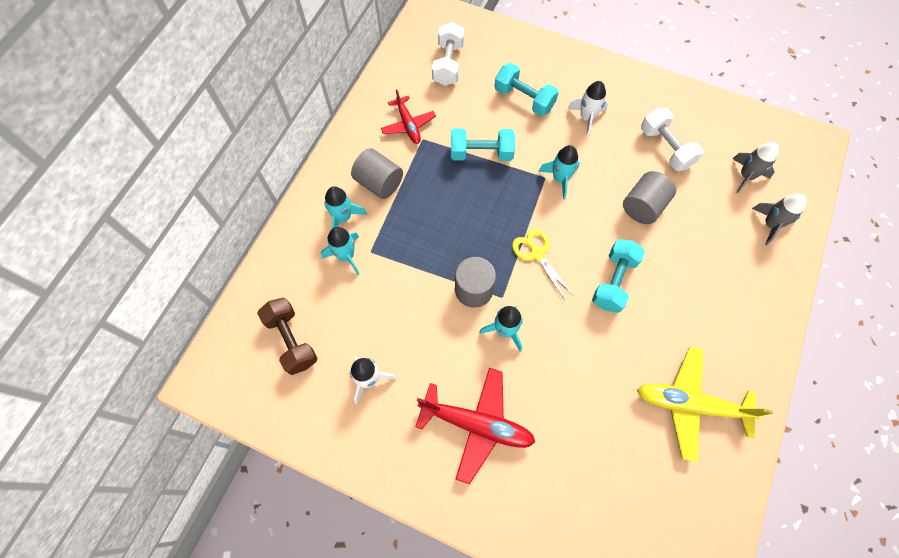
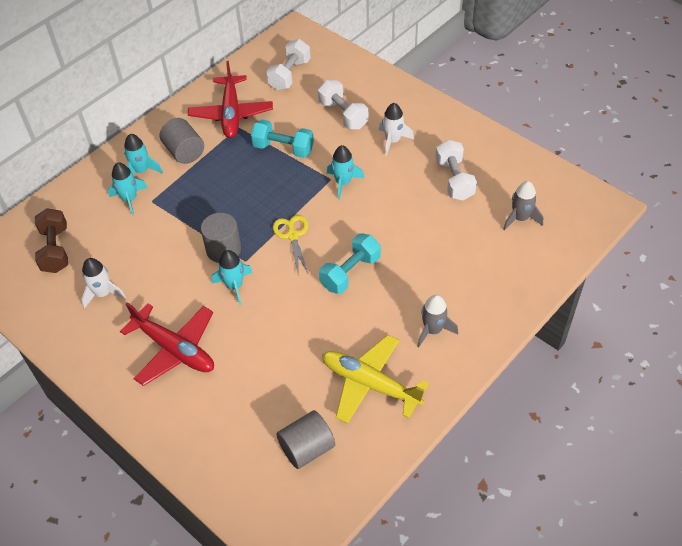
camera: 20 degrees right, 15 degrees down
red plane [381,89,436,144] -> red plane [188,61,273,138], size x1.64
turquoise dumbbell [494,63,559,116] -> white dumbbell [318,80,368,129]
grey cylinder [623,171,676,224] -> grey cylinder moved to [276,410,335,469]
grey rocket [752,194,807,245] -> grey rocket moved to [417,295,458,347]

